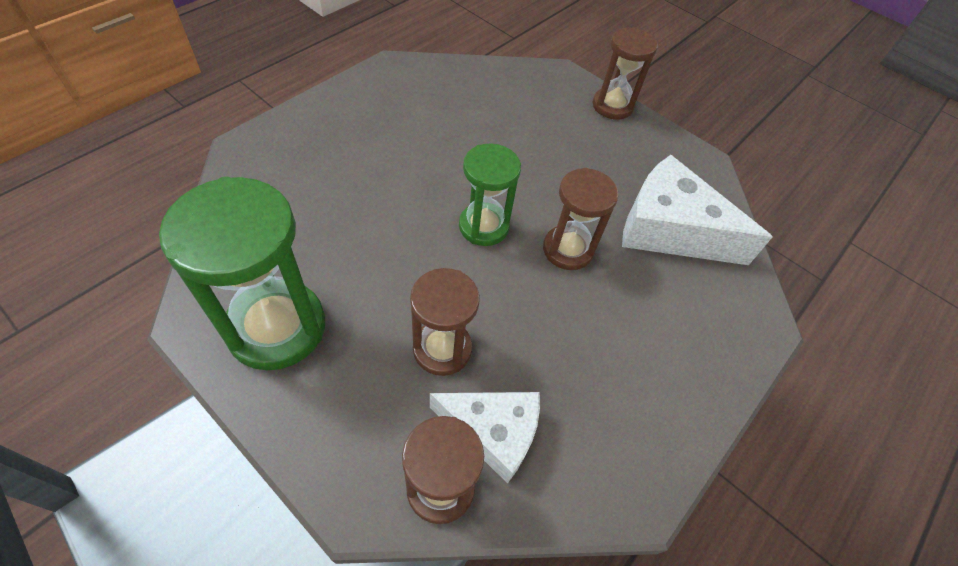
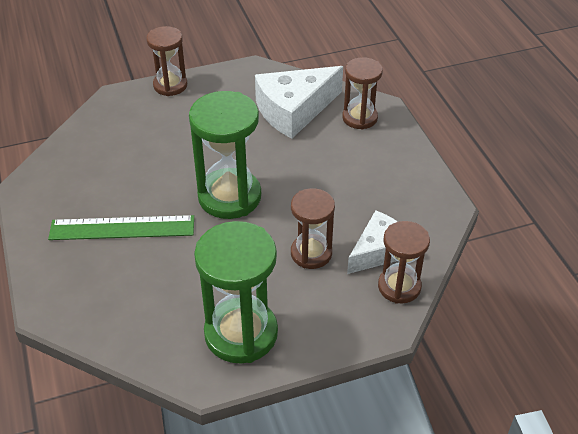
camera: 55 degrees left, 10 degrees down
green hourglass [459,143,521,246] -> green hourglass [189,91,261,219], size x1.62
brown hourglass [543,168,619,270] -> brown hourglass moved to [342,57,383,130]
none -> green ruler [48,215,194,240]

